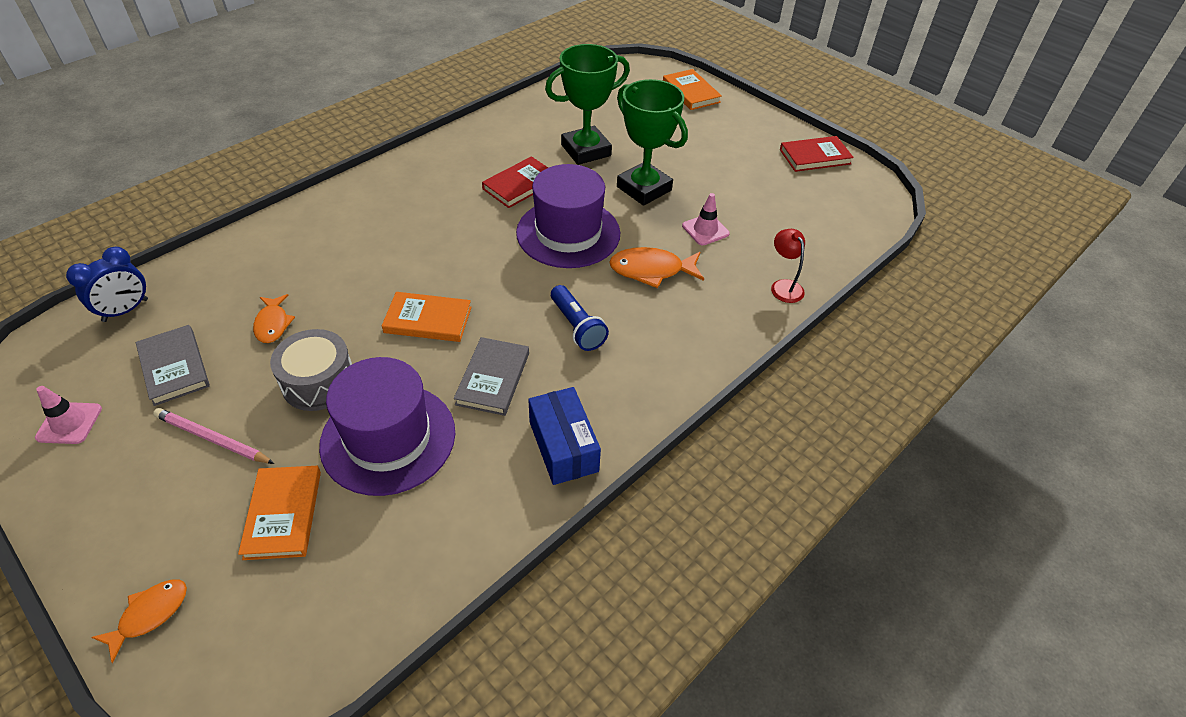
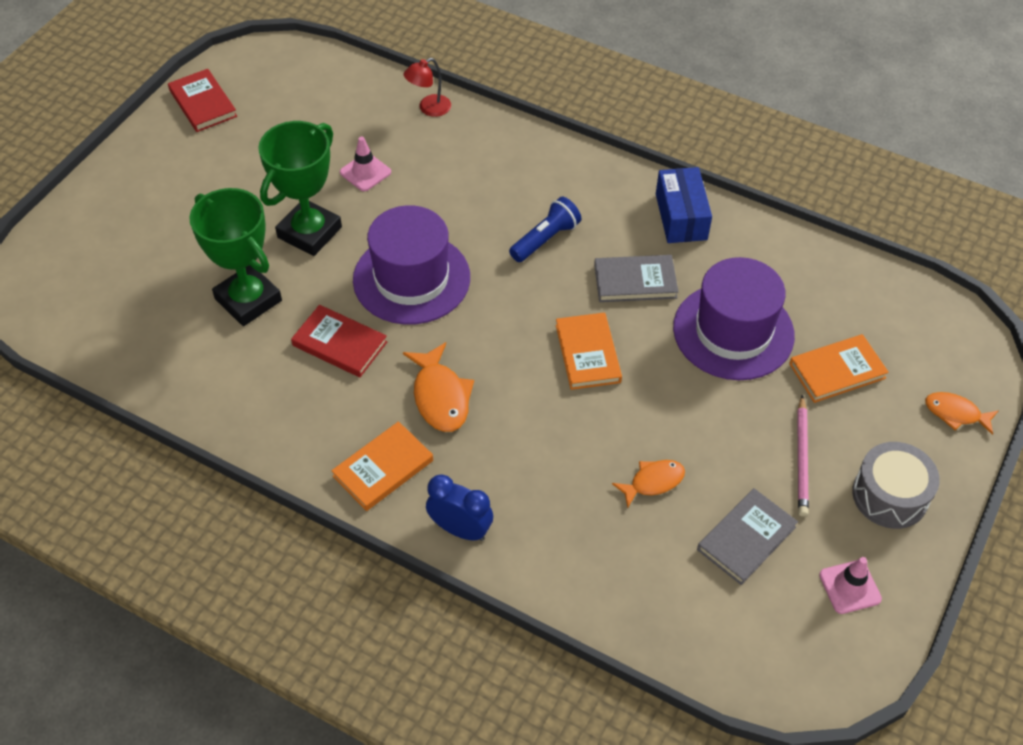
camera: 105 degrees left, 5 degrees up
blue clock [66,247,148,322] -> blue clock moved to [426,474,493,541]
grey drum [270,329,352,411] -> grey drum moved to [852,442,940,529]
blue box [528,387,601,485] -> blue box turned 60 degrees counterclockwise [656,167,712,243]
orange fish [609,247,704,288] -> orange fish moved to [403,342,474,432]
orange book [663,69,722,110] -> orange book moved to [331,421,433,511]

